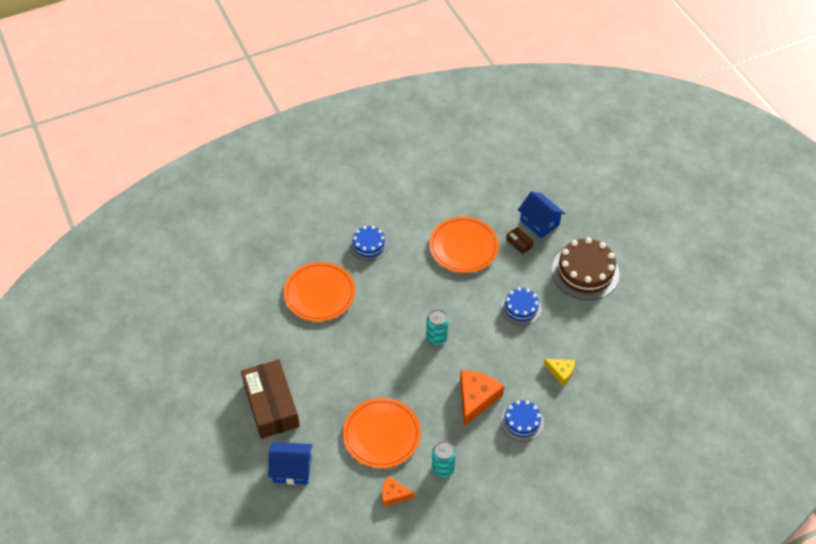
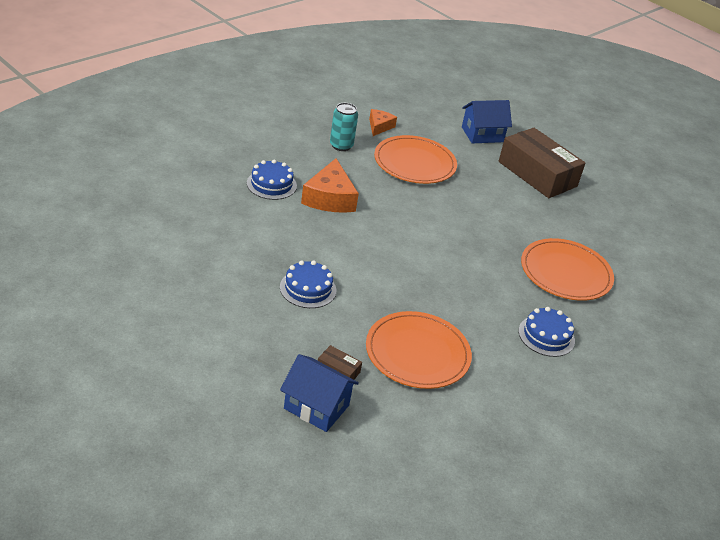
camera: 155 degrees right, 15 degrees down
orange cheese [382,476,414,507] -> orange cheese turned 60 degrees counterclockwise [369,109,397,136]
turquoise can [426,309,449,345] -> none
yellow cheese [544,359,575,385] -> none
brown cake [552,238,620,300] -> none

